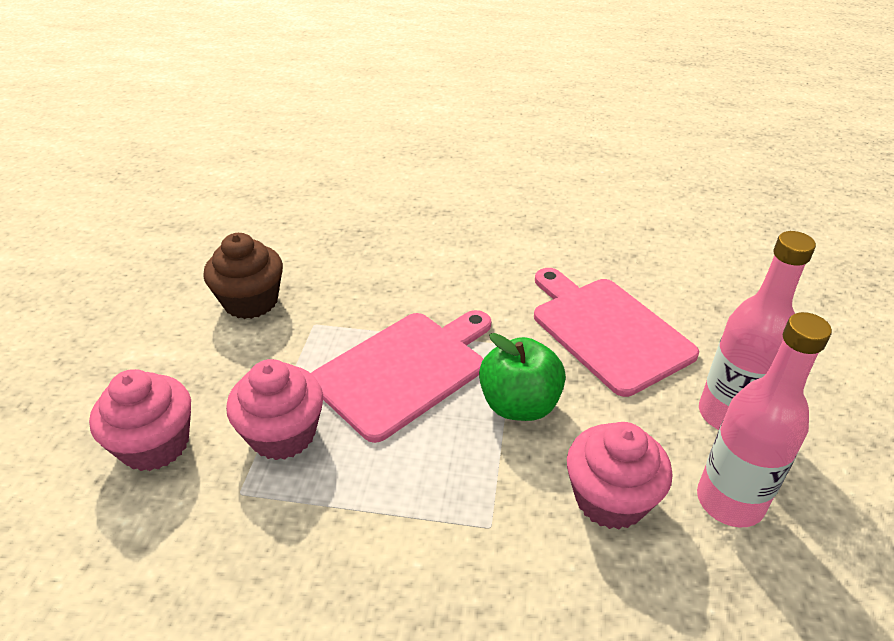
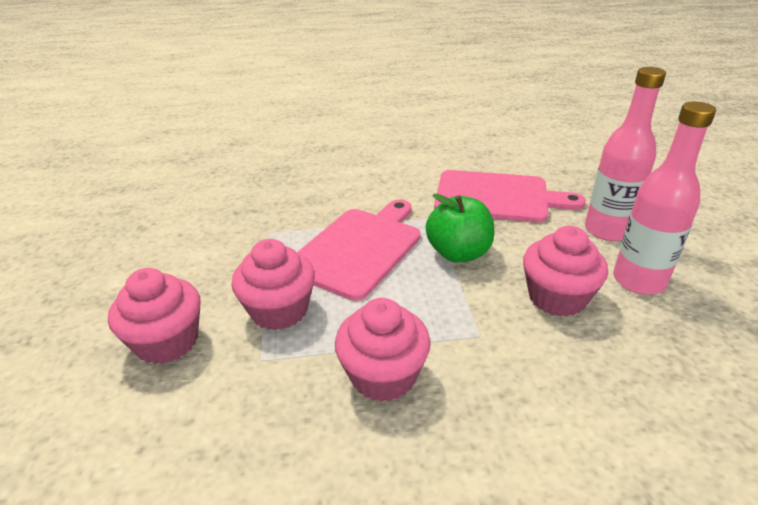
camera: 15 degrees left, 5 degrees down
brown cupcake [203,233,283,319] -> none
pink cutting board [534,268,699,397] -> pink cutting board turned 150 degrees clockwise [434,170,586,222]
none -> pink cupcake [335,298,431,402]

